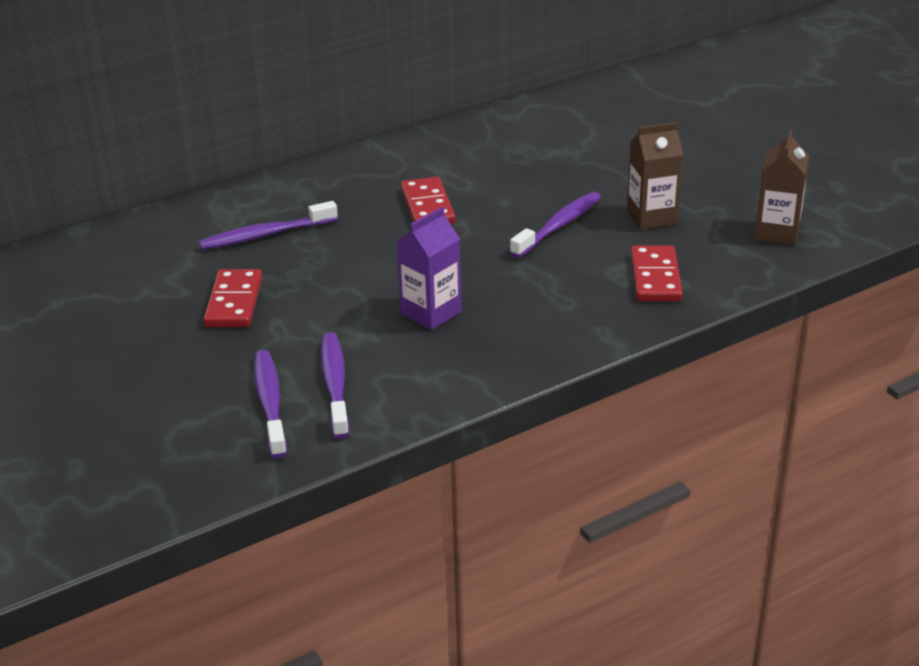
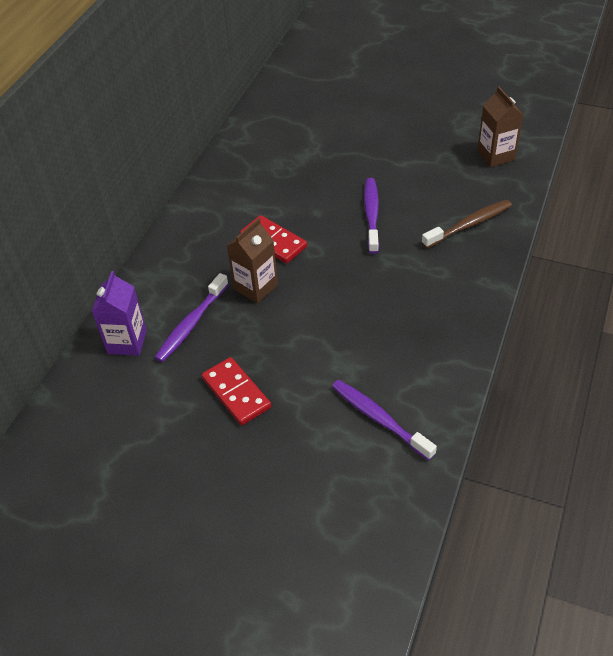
camera: 35 degrees left, 15 degrees up
purple toothbrush [254,350,287,458] -> none
purple carton [396,207,462,330] -> purple carton moved to [92,271,147,356]
brown carton [627,122,683,230] -> brown carton moved to [227,218,278,303]
red domino [631,245,683,301] -> brown toothbrush [422,200,512,248]

